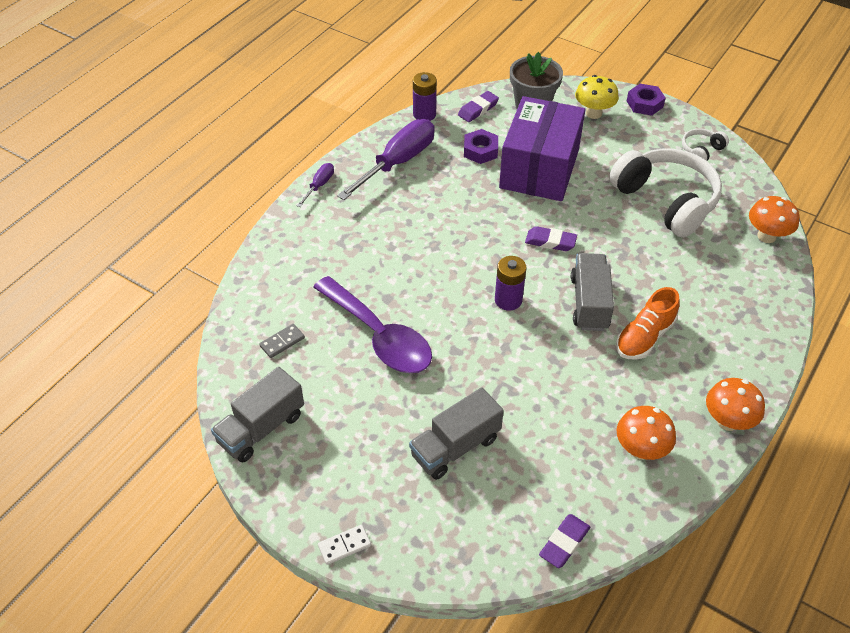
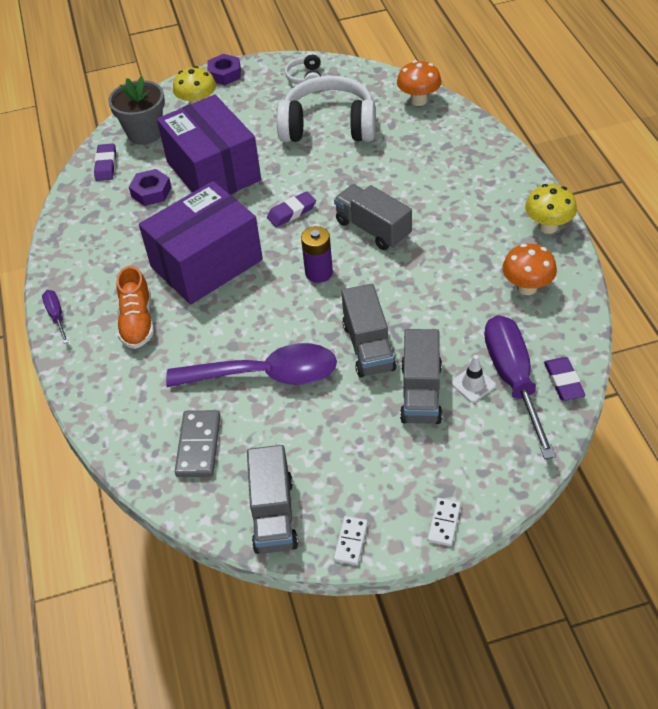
camera: 45 degrees left, 0 degrees up
grey domino [259,324,305,358] -> grey domino [175,410,221,477], size x1.65
purple screwdriver [337,119,435,200] -> purple screwdriver moved to [484,315,556,459]
purple battery [413,72,437,121] -> none
orange shoe [616,287,680,360] -> orange shoe moved to [117,266,154,349]
orange mushroom [706,378,765,431] -> yellow mushroom [525,184,577,234]
none -> purple box [139,181,263,305]
none -> white domino [334,516,368,565]
none -> grey truck [342,284,396,378]
none -> white traffic cone [451,355,496,402]

